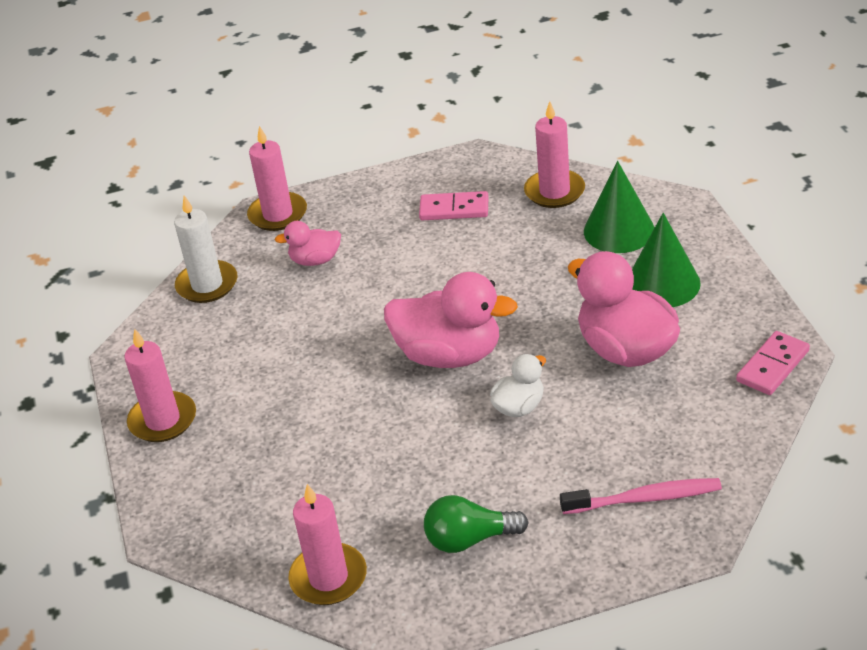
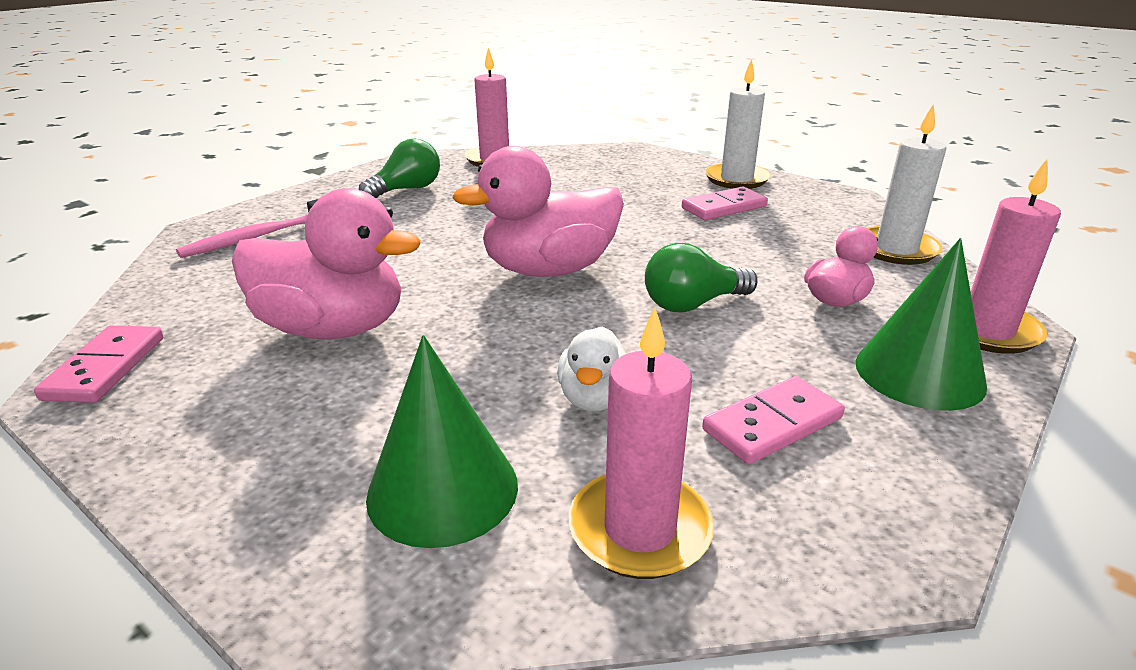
camera: 140 degrees right, 10 degrees down
pink candle [125,328,196,442] -> white candle [705,59,771,189]
white duck [490,354,546,417] -> white duck moved to [557,327,626,412]
green cone [632,213,701,307] -> green cone moved to [856,238,987,411]
none -> green light bulb [645,243,757,313]
none -> pink domino [682,187,768,220]

